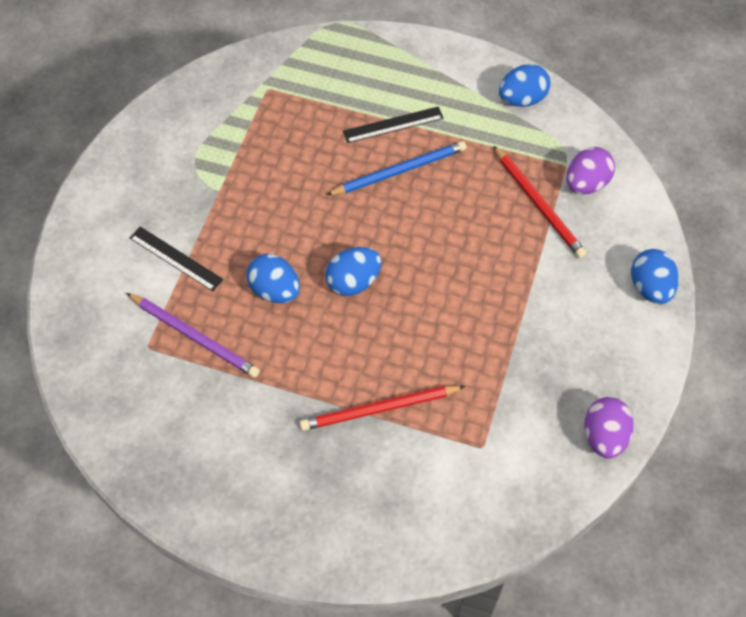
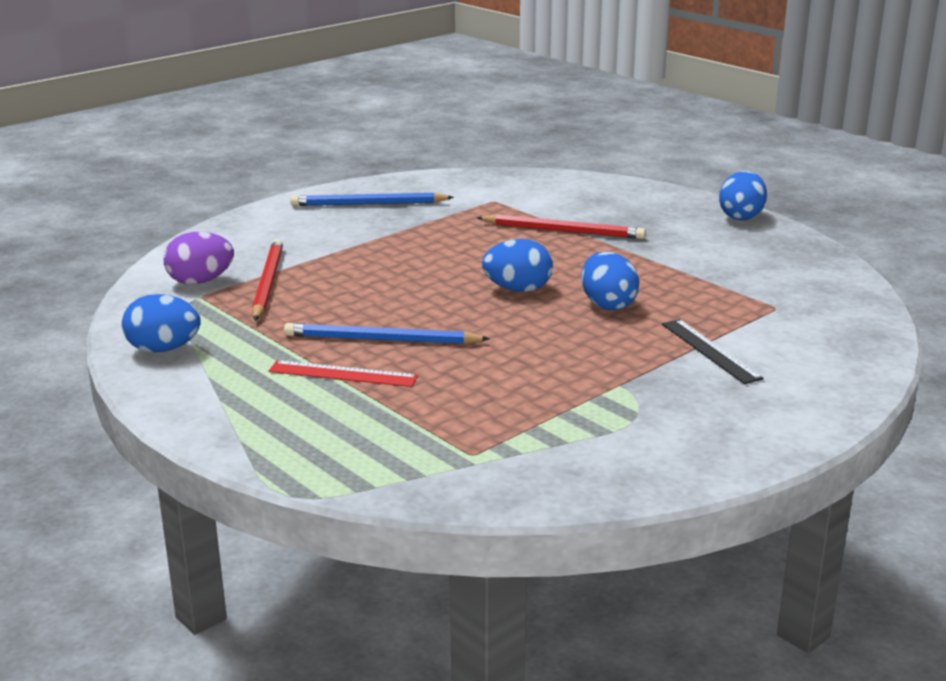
camera: 150 degrees left, 35 degrees down
purple pencil [127,293,260,378] -> none
black ruler [343,106,444,143] -> red ruler [269,360,418,387]
purple egg [584,397,634,459] -> none
blue egg [631,249,679,304] -> blue egg moved to [719,171,767,220]
none -> blue pencil [290,193,454,206]

